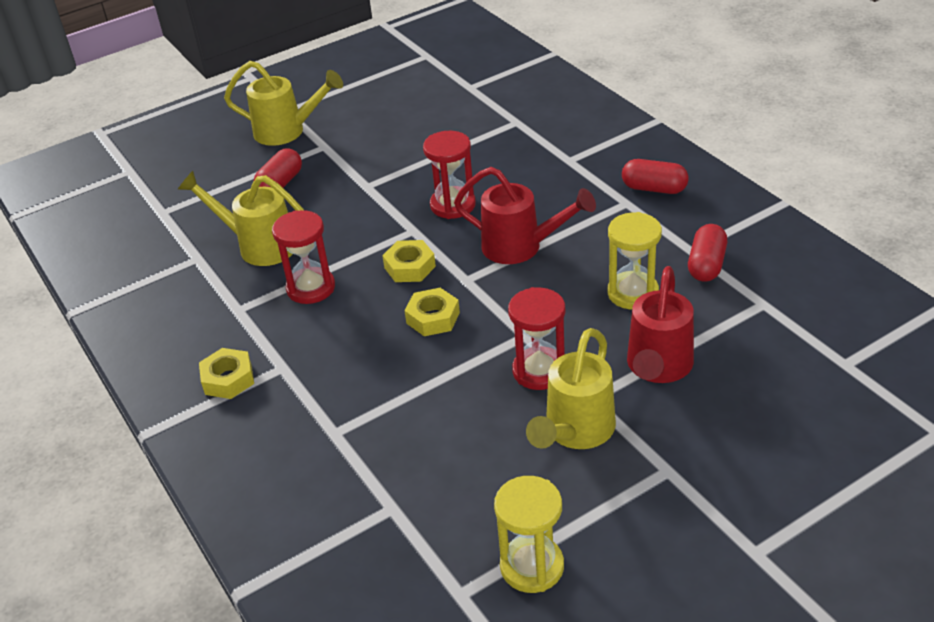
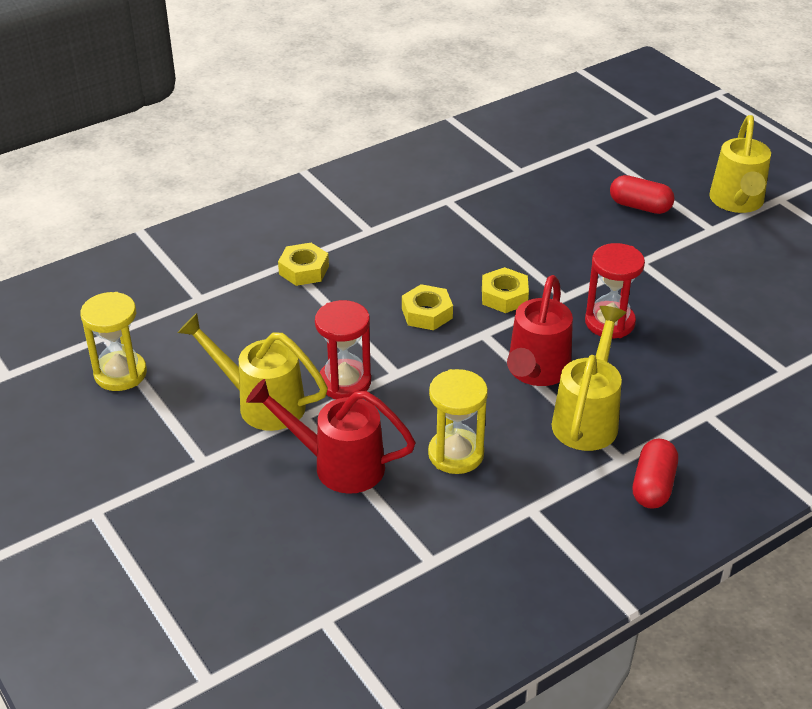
camera: 85 degrees right, 0 degrees up
yellow watering can [178,171,305,266] -> yellow watering can moved to [552,306,627,451]
yellow nut [199,348,254,399] -> yellow nut moved to [278,243,329,286]
red hourglass [272,210,335,304] -> none
red capsule [688,224,727,282] -> none

